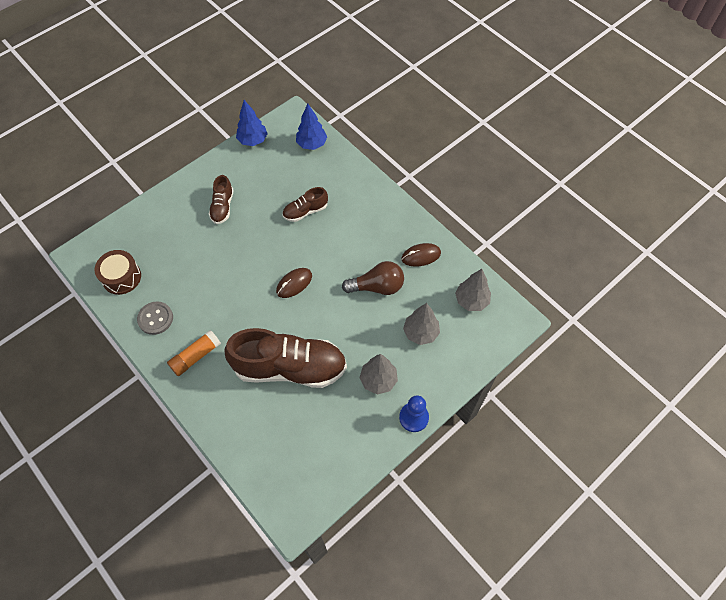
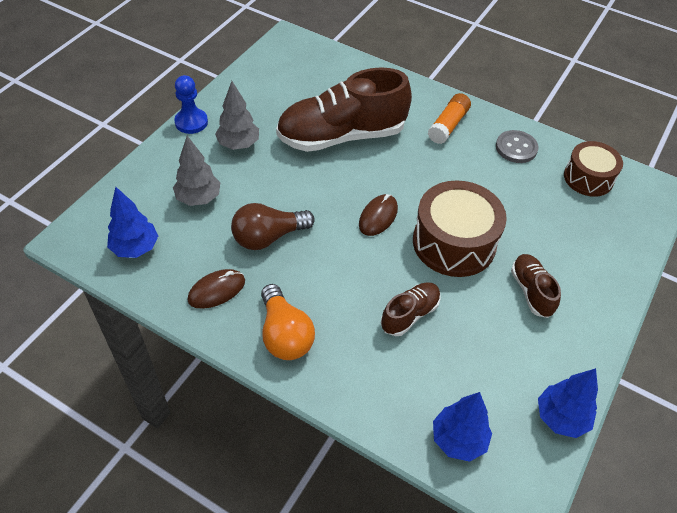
camera: 160 degrees right, 10 degrees down
grey tree [455,269,491,311] -> blue tree [107,187,158,258]
none -> orange light bulb [261,284,315,360]
none -> brown drum [413,180,507,277]

